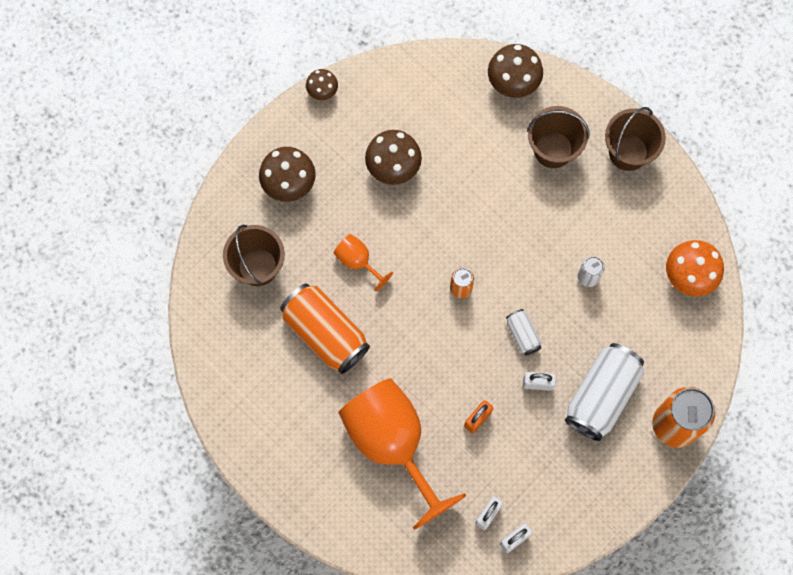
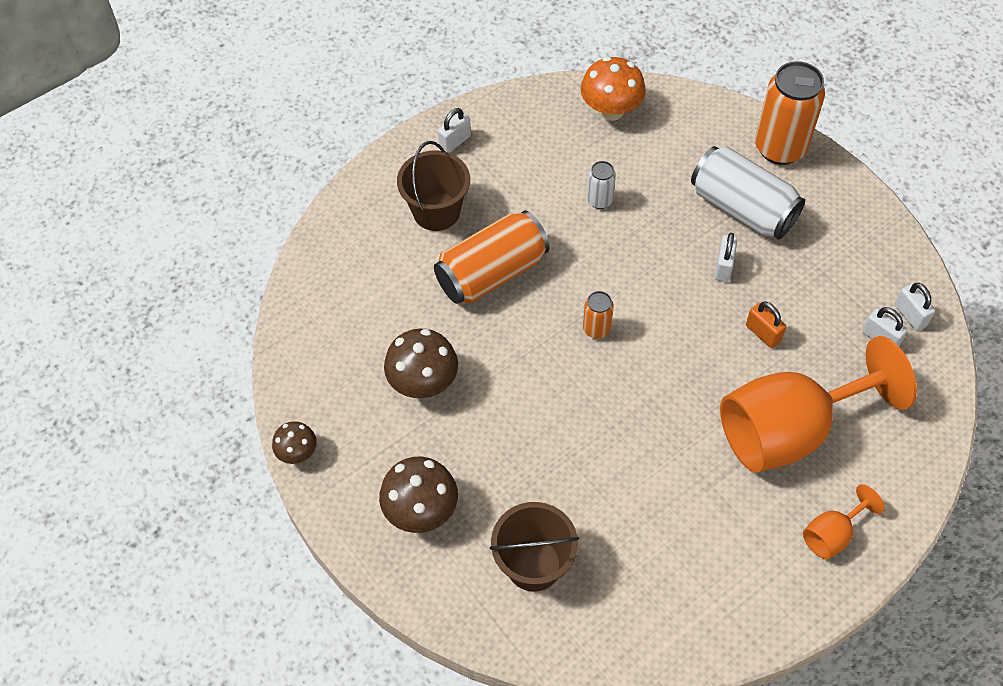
camera: 80 degrees left, 15 degrees down
orange can [280,283,370,374] -> orange can moved to [434,210,550,304]
orange goblet [333,234,393,291] -> orange goblet moved to [803,484,885,559]
brown mushroom [488,44,543,98] -> none
white can [506,309,542,356] -> none
brown bucket [605,107,666,171] -> white padlock [438,108,471,153]

